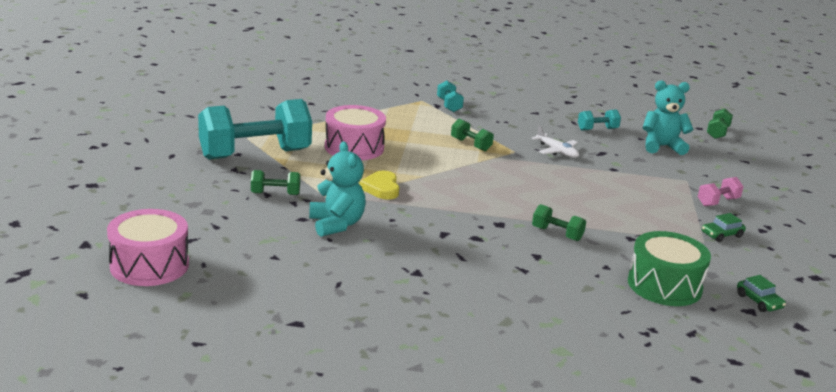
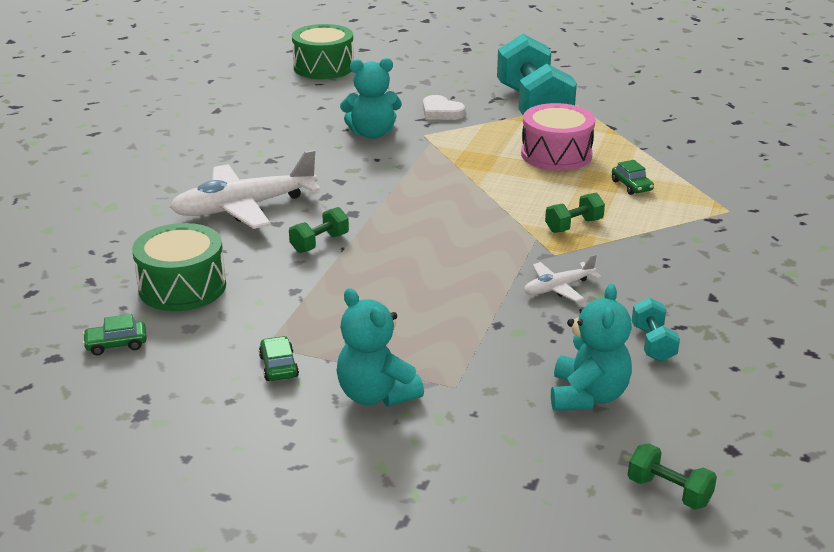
camera: 105 degrees right, 5 degrees up
pink drum [107,209,189,286] -> green drum [292,24,354,79]
green dumbbell [251,170,300,195] -> white heart [423,95,465,120]
yellow heart [359,170,399,200] -> none
turquoise dumbbell [437,80,464,112] -> none
pink dumbbell [698,177,744,206] -> turquoise teddy bear [337,288,424,406]
none -> white plane [170,150,321,229]
none -> green car [612,160,654,195]

